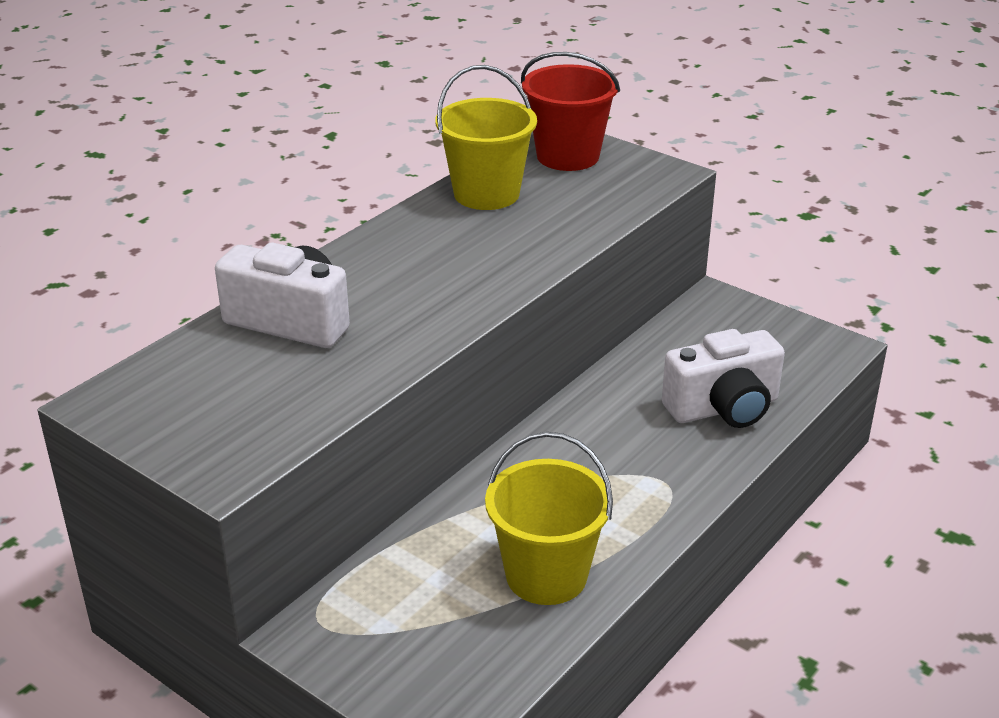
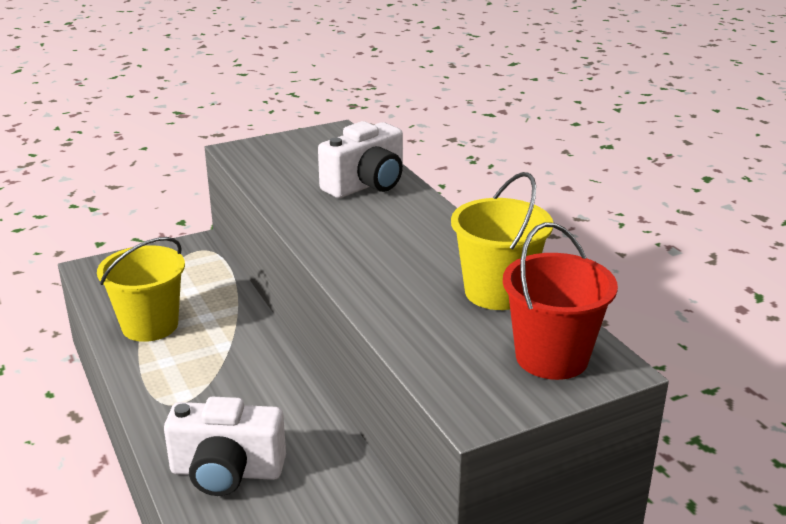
camera: 115 degrees right, 5 degrees down
white camera [662,329,785,428] -> white camera turned 90 degrees counterclockwise [164,397,286,496]

